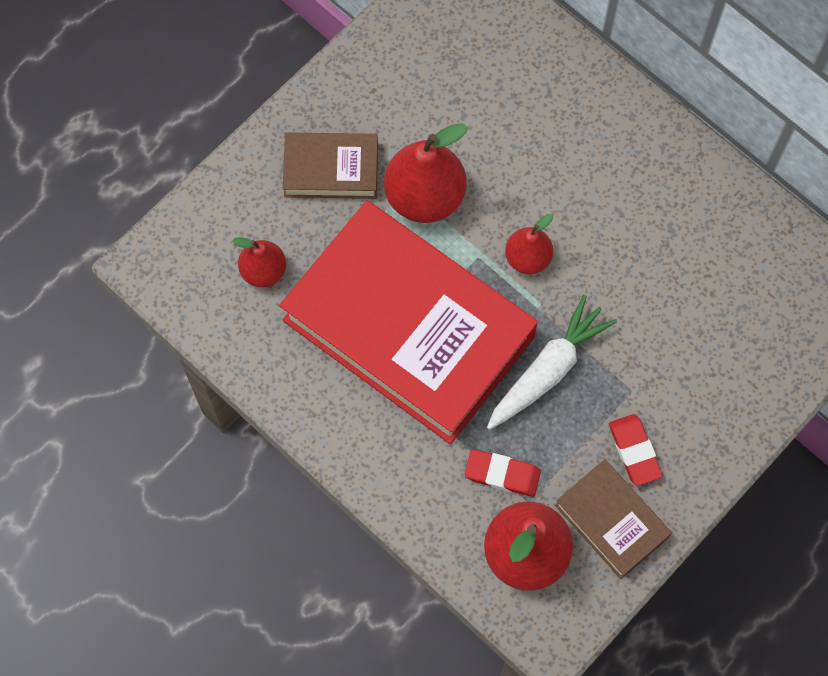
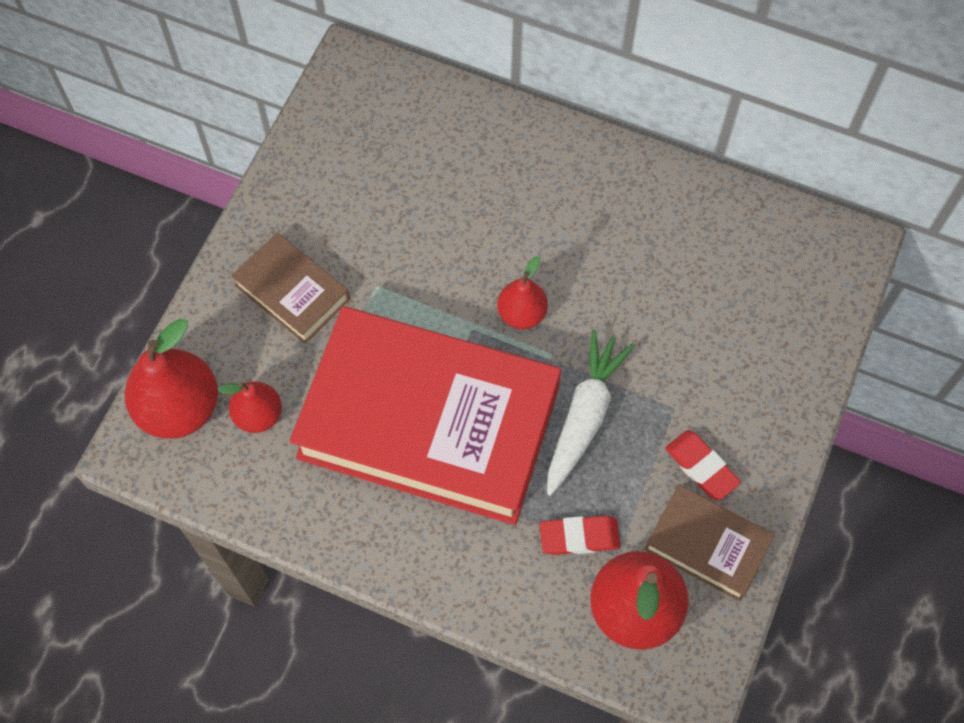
camera: 20 degrees left, 5 degrees down
brown book [283,132,378,199] -> brown book turned 60 degrees clockwise [231,233,350,344]
red pear [384,123,468,223] -> red pear moved to [125,318,218,439]

